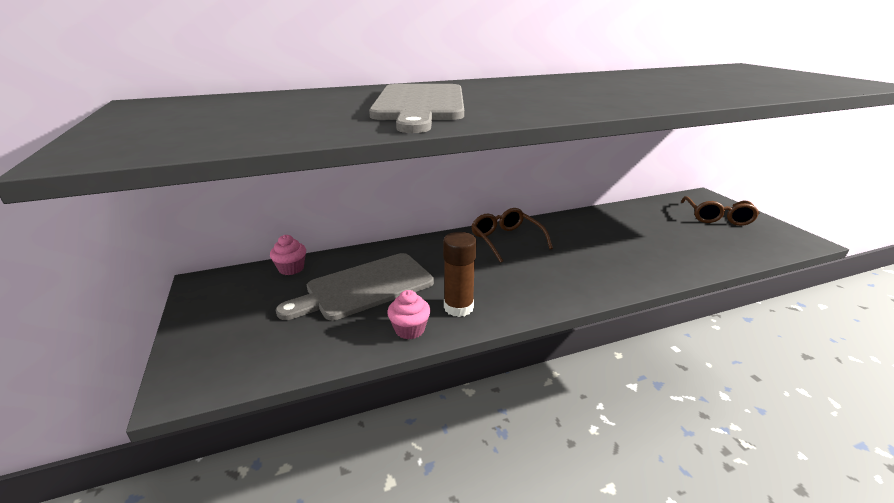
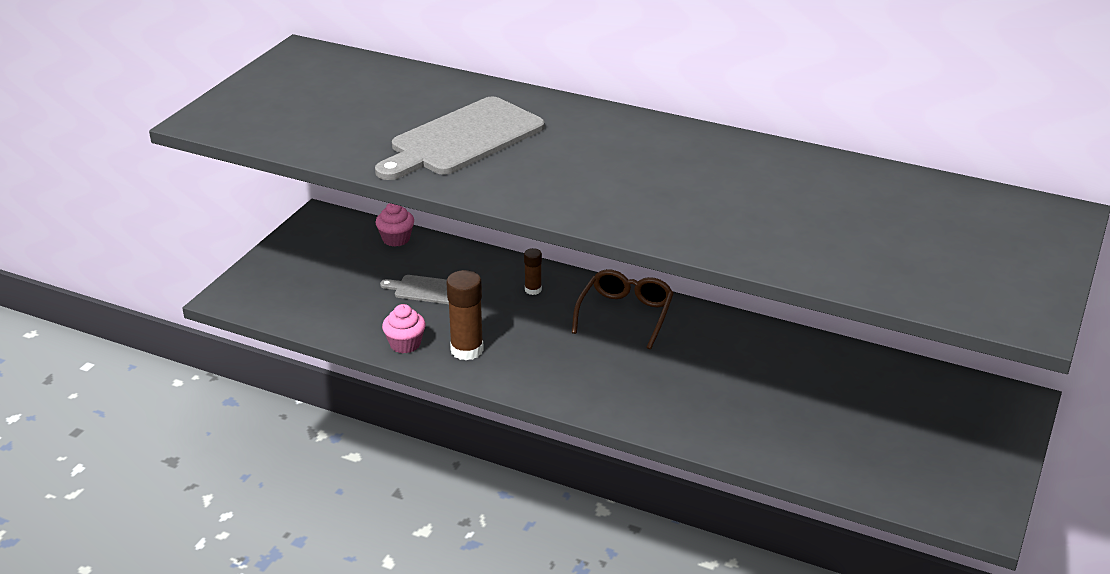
camera: 45 degrees right, 5 degrees up
grey cutting board [276,253,434,320] -> grey cutting board [380,275,449,304], size x0.49
brown glasses [681,196,760,226] -> none
none -> brown glue stick [524,248,542,295]

